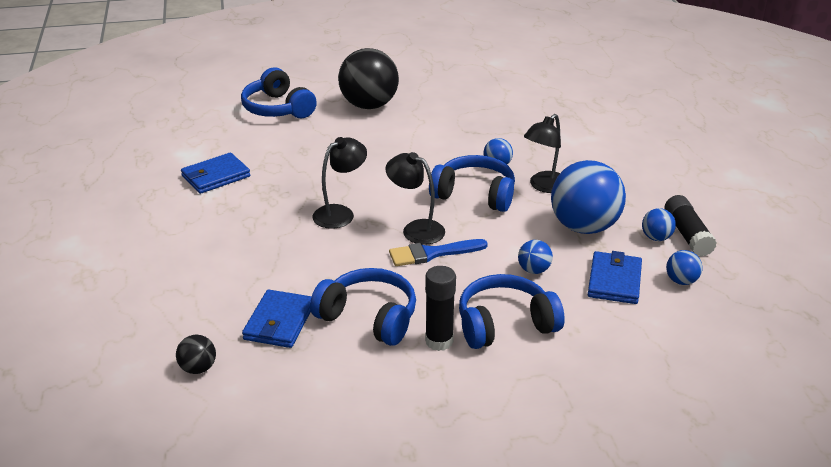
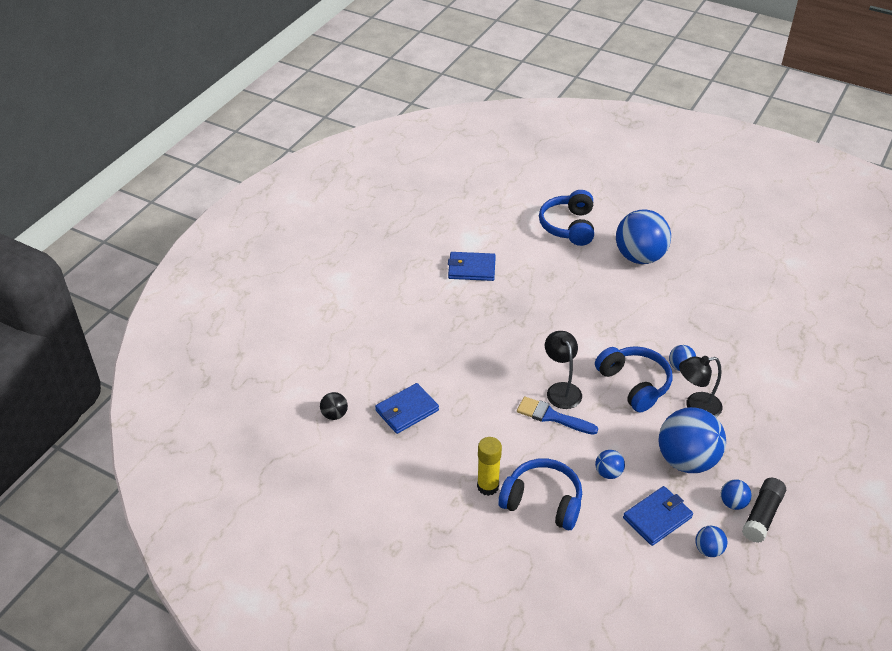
camera: 40 degrees right, 10 degrees up
blue headphones [310,268,416,346] -> none
black lamp [313,137,367,229] -> none
black ball [338,48,399,109] -> blue ball [616,209,671,264]
black glue stick [425,266,456,351] -> yellow glue stick [477,437,502,496]

